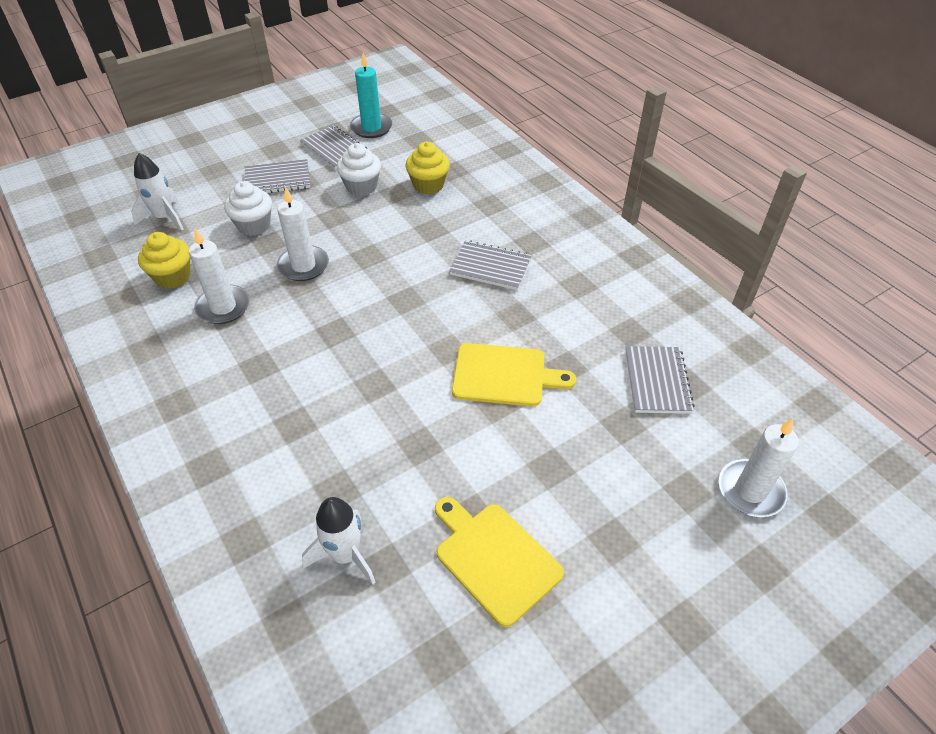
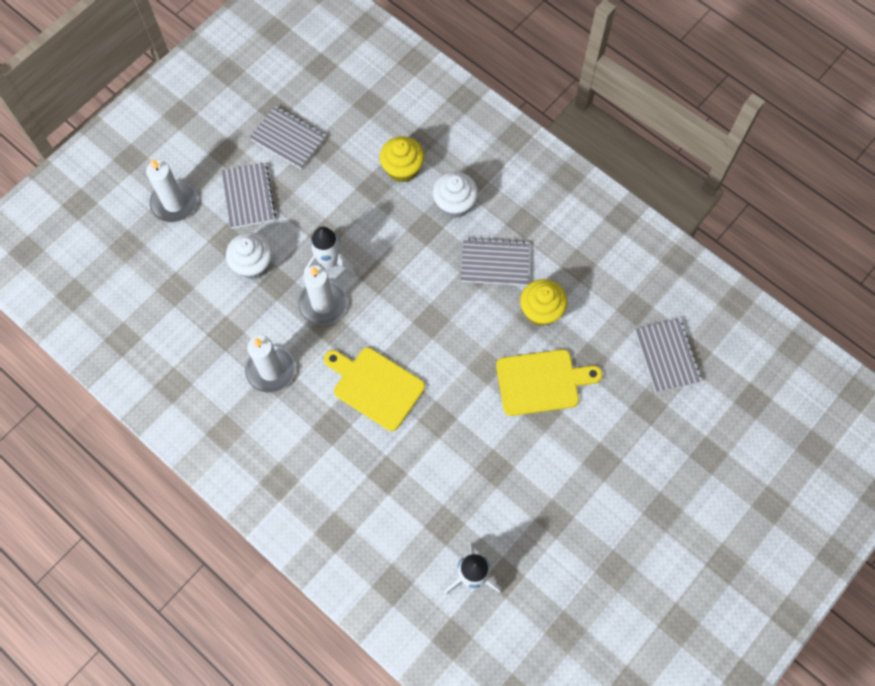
camera: 15 degrees left, 20 degrees up
white rocket [131,153,184,230] -> white rocket moved to [304,227,356,275]
yellow cupcake [138,232,190,289] -> yellow cupcake moved to [520,279,567,326]
grey notebook [245,159,310,193] -> grey notebook turned 75 degrees counterclockwise [221,162,276,229]
white cupcake [337,143,381,196] -> white cupcake moved to [433,172,478,218]
turquoise candle [350,53,392,138] -> none
yellow cutting board [435,497,564,627] -> yellow cutting board moved to [324,347,425,431]
white candle [719,418,799,517] -> white candle moved to [146,159,197,222]

